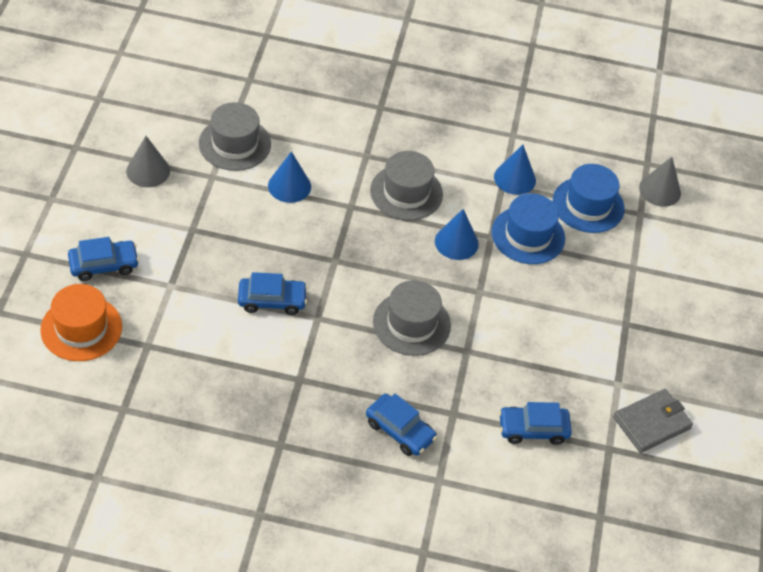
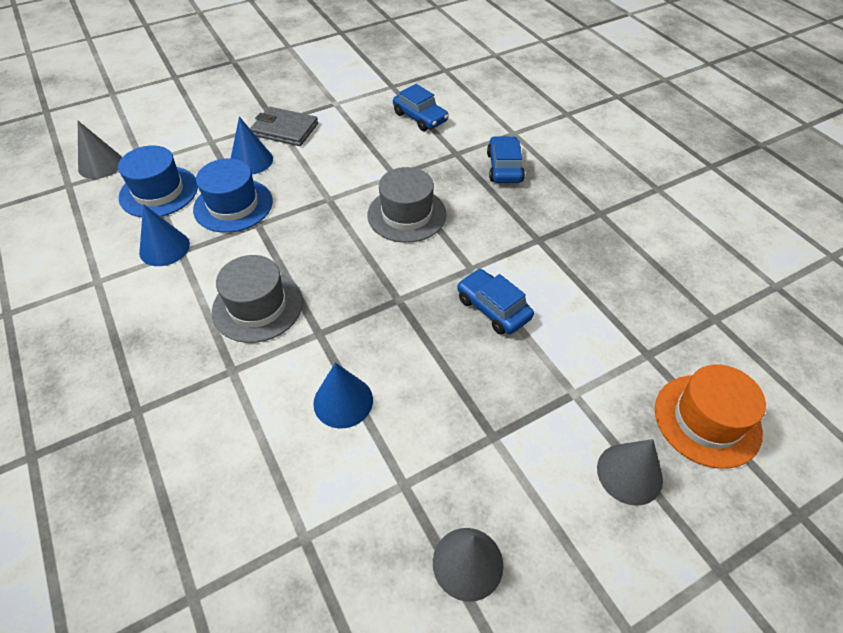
camera: 125 degrees left, 0 degrees up
blue car [68,237,139,281] -> grey cone [597,439,663,506]
grey hat [199,102,271,171] -> none
blue cone [435,209,479,260] -> blue cone moved to [231,117,273,174]
grey wallet [613,389,693,453] -> grey wallet moved to [250,107,318,146]

